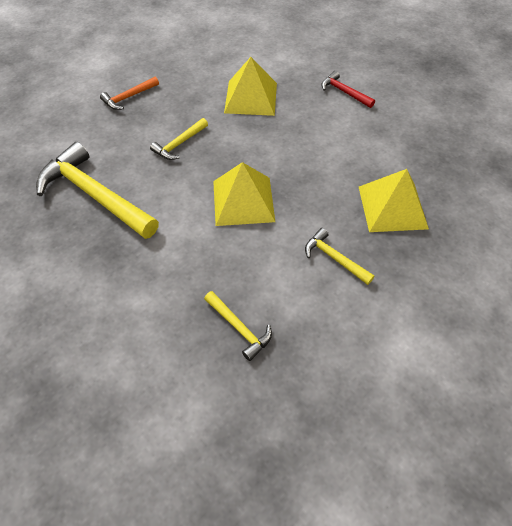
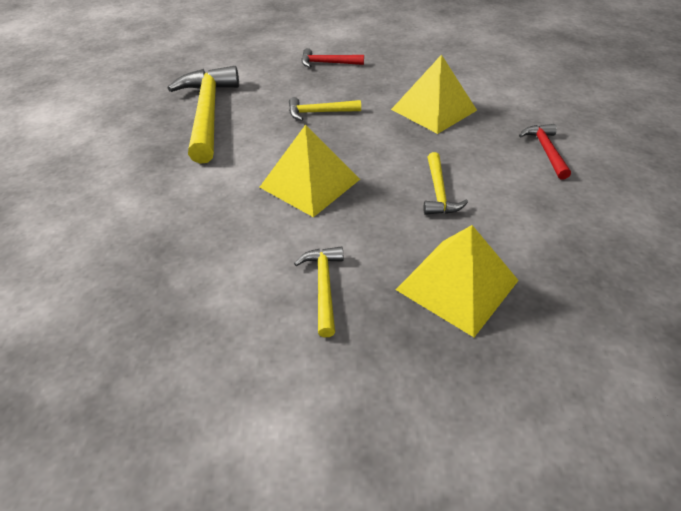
camera: 45 degrees right, 10 degrees down
orange hammer [100,77,159,110] -> red hammer [302,48,364,68]
yellow hammer [204,291,272,361] -> yellow hammer moved to [424,152,468,215]

